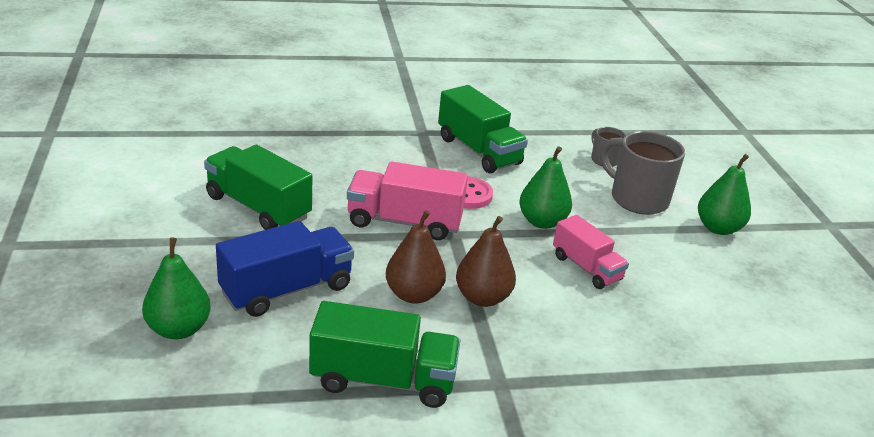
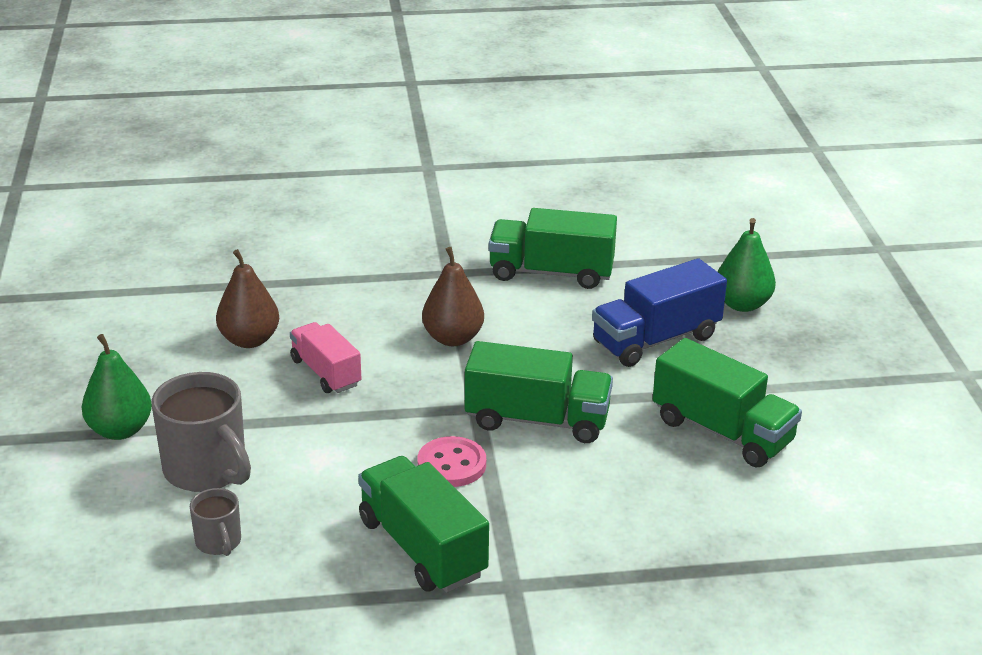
camera: 175 degrees left, 0 degrees up
pink truck [347,161,468,240] -> green truck [465,341,613,443]
brown pear [386,210,446,304] -> brown pear moved to [216,249,279,348]
green pear [519,146,572,229] -> none

